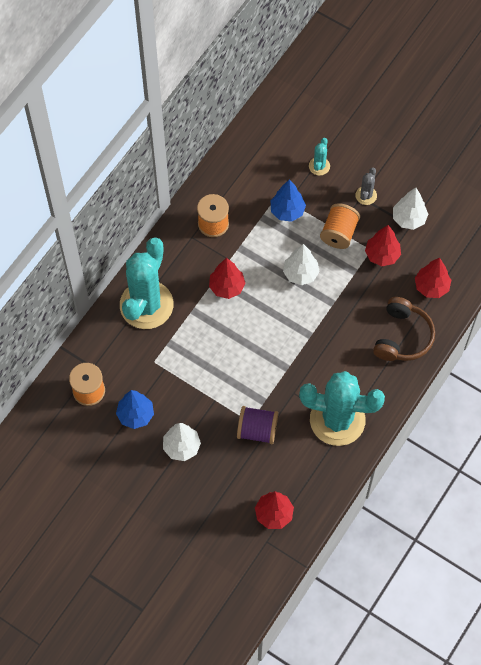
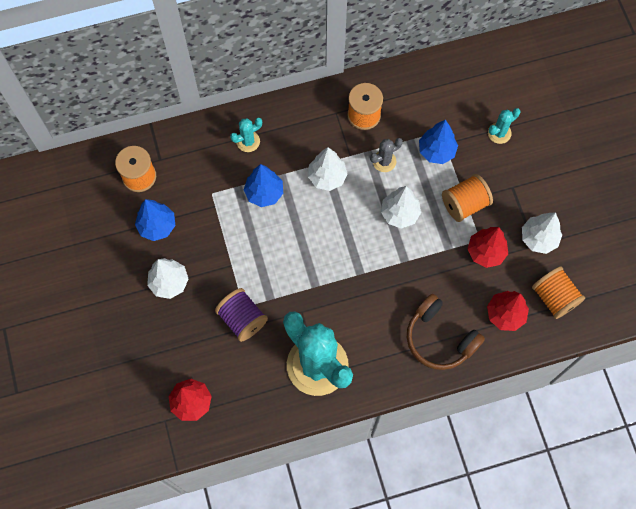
camera: 40 degrees right, 5 degrees up
turquoise cactus [120,237,174,329] -> turquoise cactus [230,118,262,152], size x0.41
red tree [209,258,246,299] -> white tree [308,147,348,191]
grey cactus [355,168,377,205] -> grey cactus moved to [370,138,403,172]
brown headphones [373,297,435,361] -> brown headphones turned 75 degrees clockwise [407,294,485,370]
none -> blue tree [244,164,283,207]
none -> orange spool [532,266,585,319]

